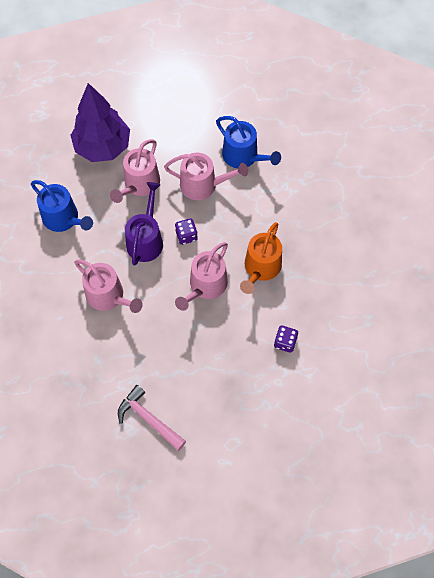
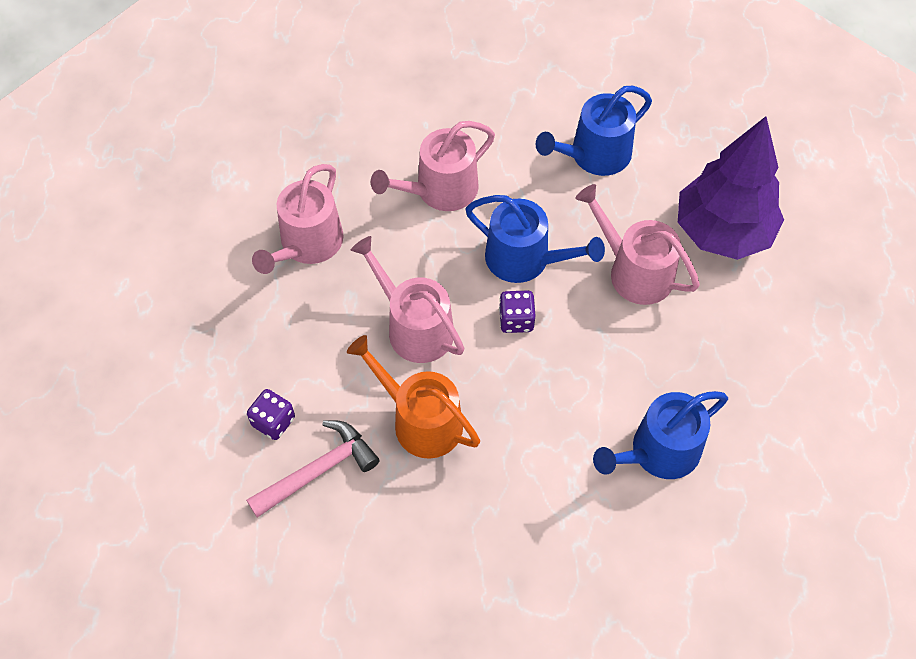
camera: 105 degrees right, 5 degrees down
pink hammer [118,385,186,451] -> pink hammer moved to [246,420,380,518]
purple watering can [125,182,163,266] -> blue watering can [465,195,605,283]
pink watering can [164,153,248,200] -> pink watering can moved to [252,164,344,274]

